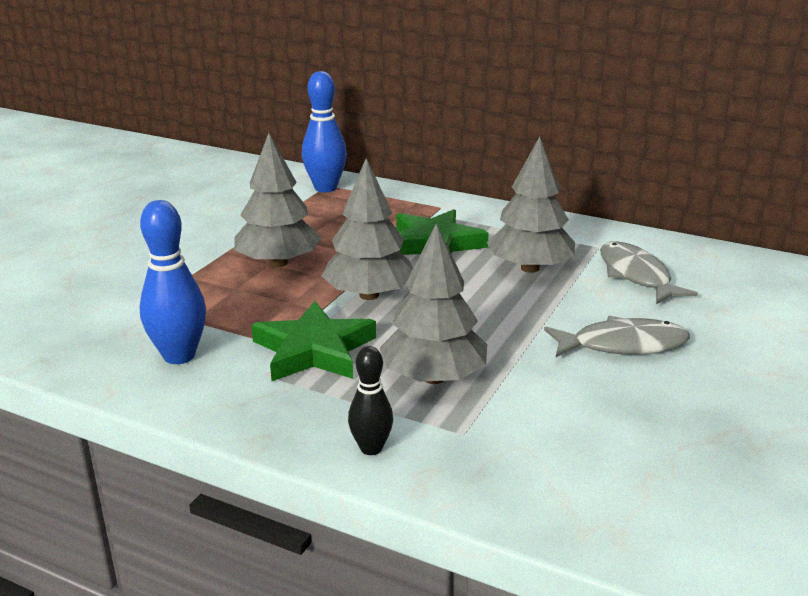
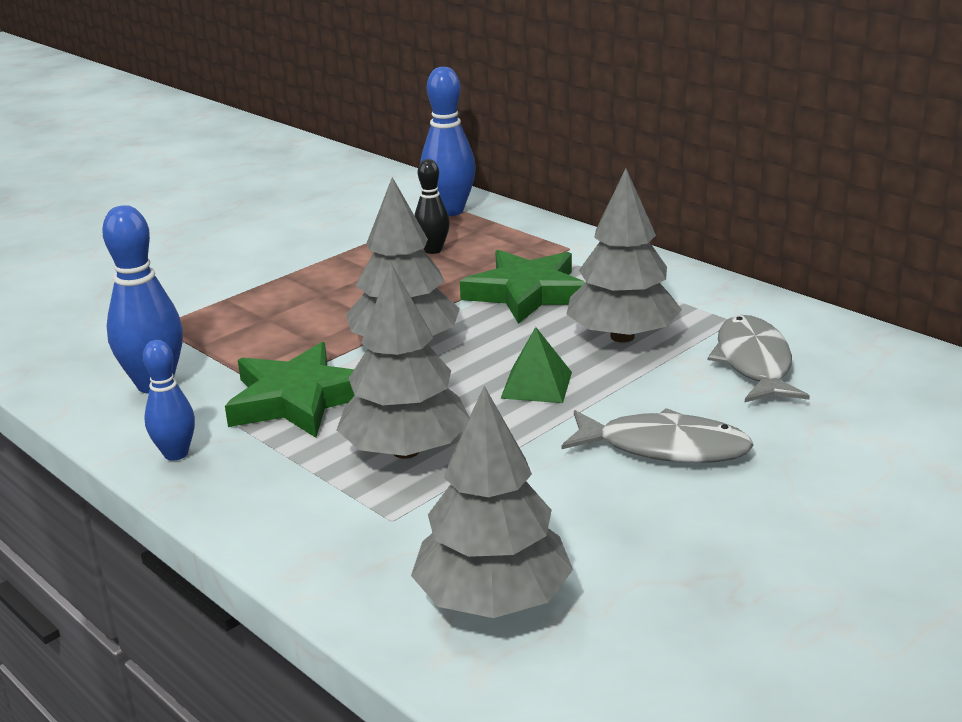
camera: 20 degrees right, 0 degrees up
grey tree [234,133,321,267] -> grey tree moved to [411,386,573,618]
black bowling pin [348,346,393,455] -> black bowling pin moved to [414,159,450,254]
none -> blue bowling pin [143,340,195,461]
none -> green pyramid [500,327,572,403]

